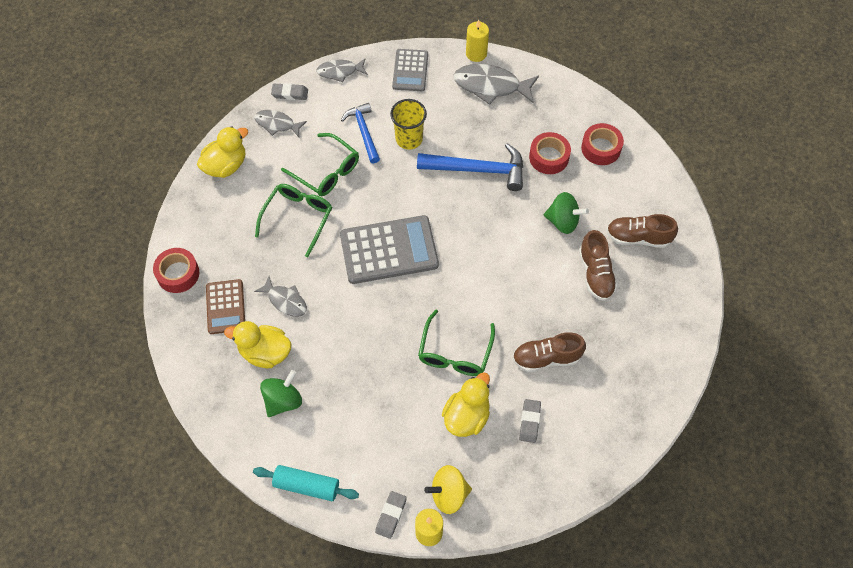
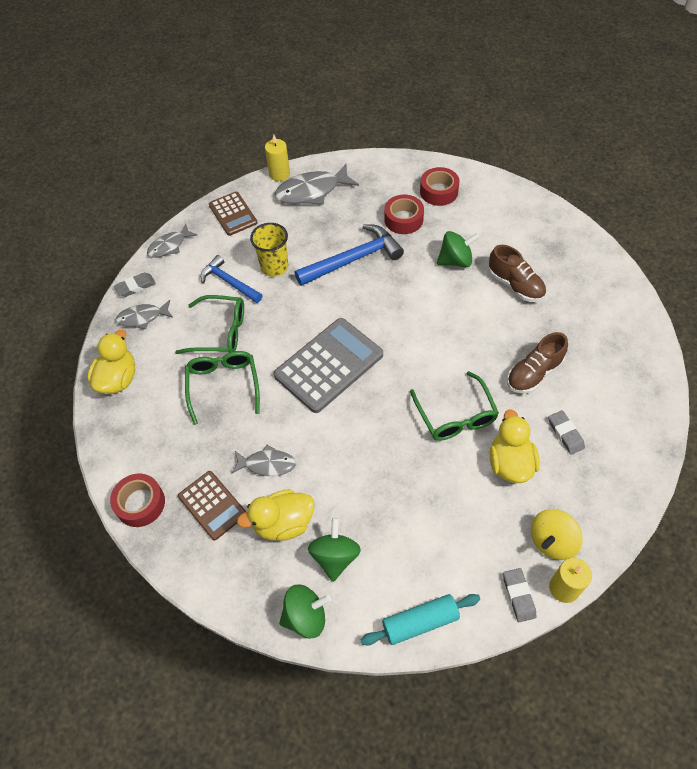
camera: 30 degrees left, 5 degrees down
grey calculator [392,49,428,91] -> brown calculator [209,192,258,236]
brown shoe [606,214,678,248] -> none
none -> green spinning top [279,584,331,638]

